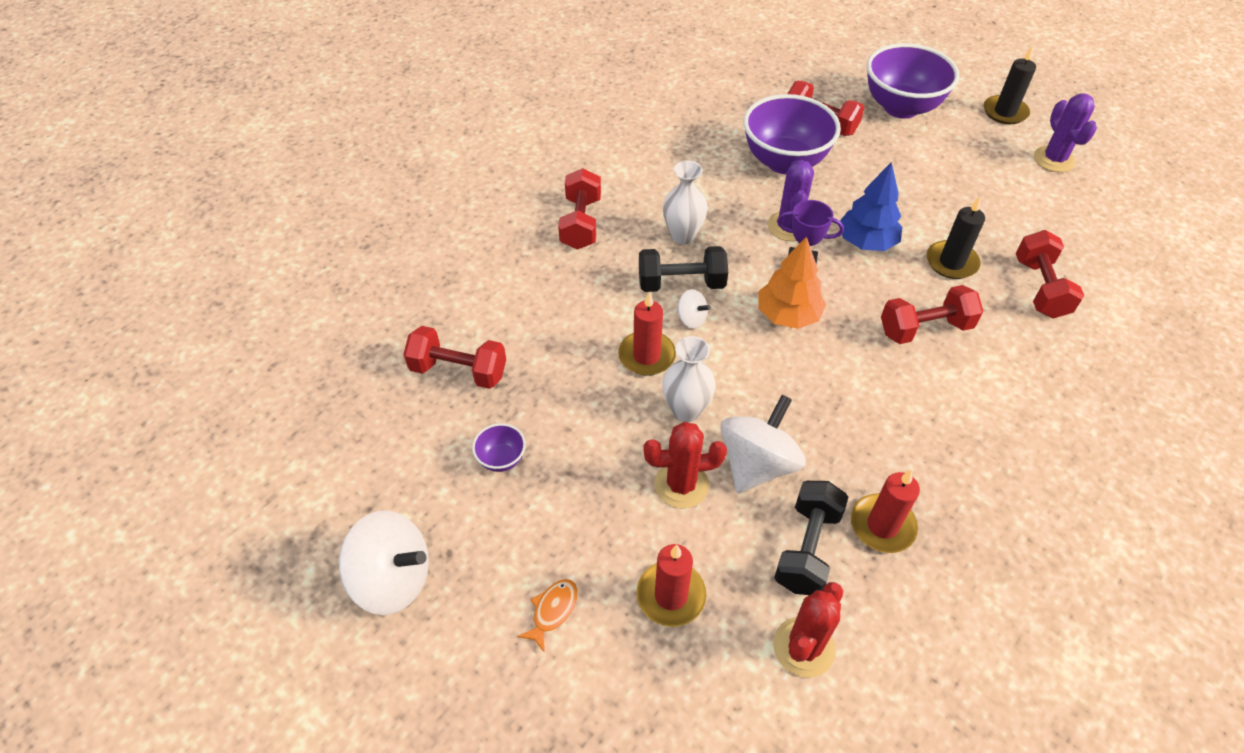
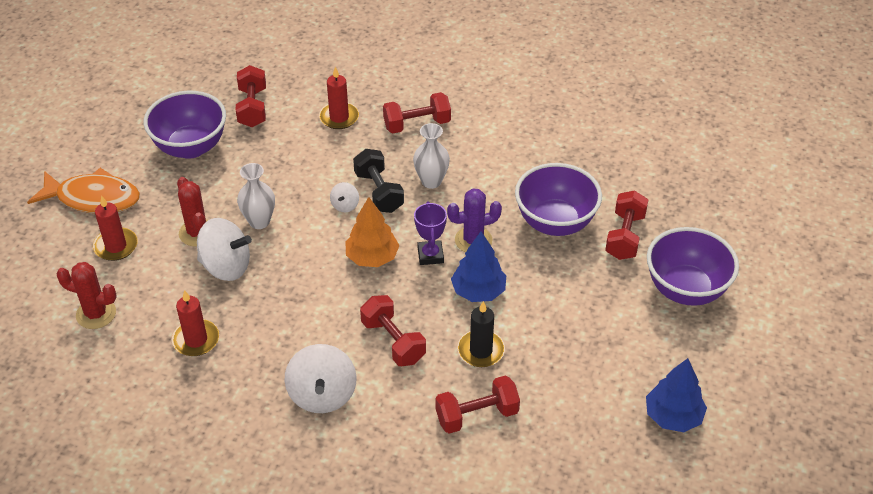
camera: 70 degrees right, 5 degrees down
white spinning top [339,511,429,615] -> white spinning top moved to [285,344,357,413]
purple bowl [472,423,526,472] -> purple bowl [144,91,226,159], size x2.34
orange fish [517,579,578,652] -> orange fish [27,168,140,213], size x2.35
red candle [618,292,676,376] -> red candle moved to [319,67,359,129]
black dumbbell [774,481,848,595] -> none
black candle [984,46,1036,124] -> none
purple cactus [1034,93,1097,172] -> blue tree [646,358,707,432]

